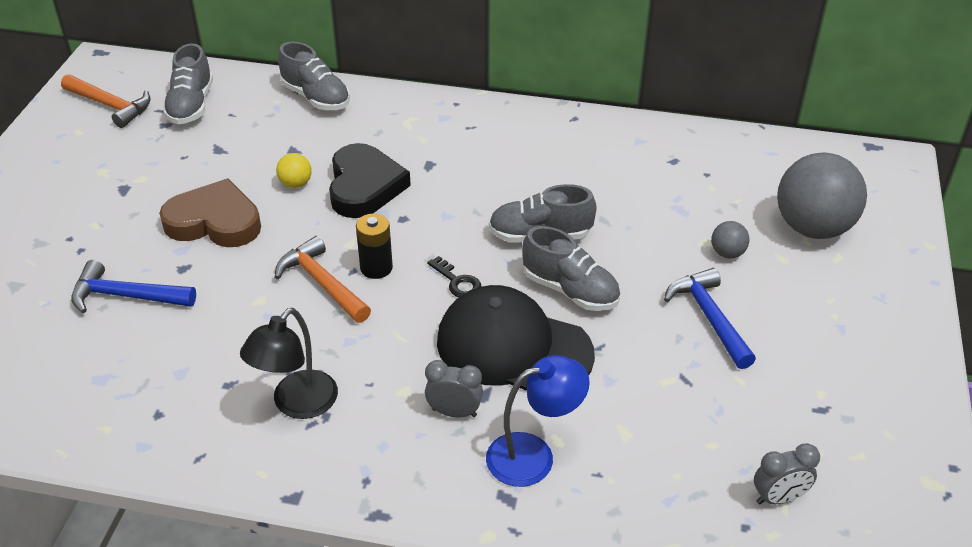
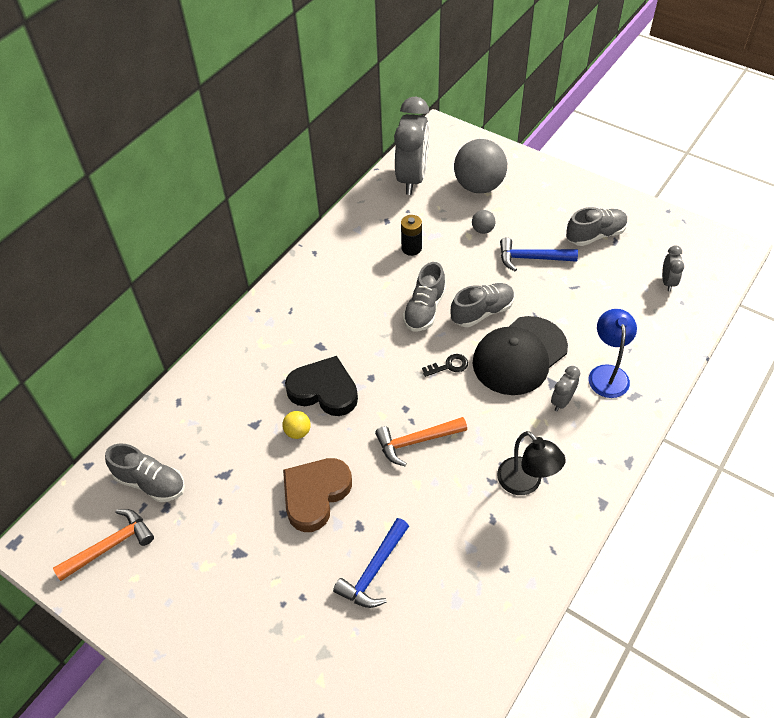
camera: 65 degrees left, 10 degrees up
grey shoe [278,41,350,110] -> grey shoe moved to [566,207,628,246]
black battery [356,213,393,279] -> black battery moved to [401,215,422,256]
none -> grey clock [394,97,429,195]

